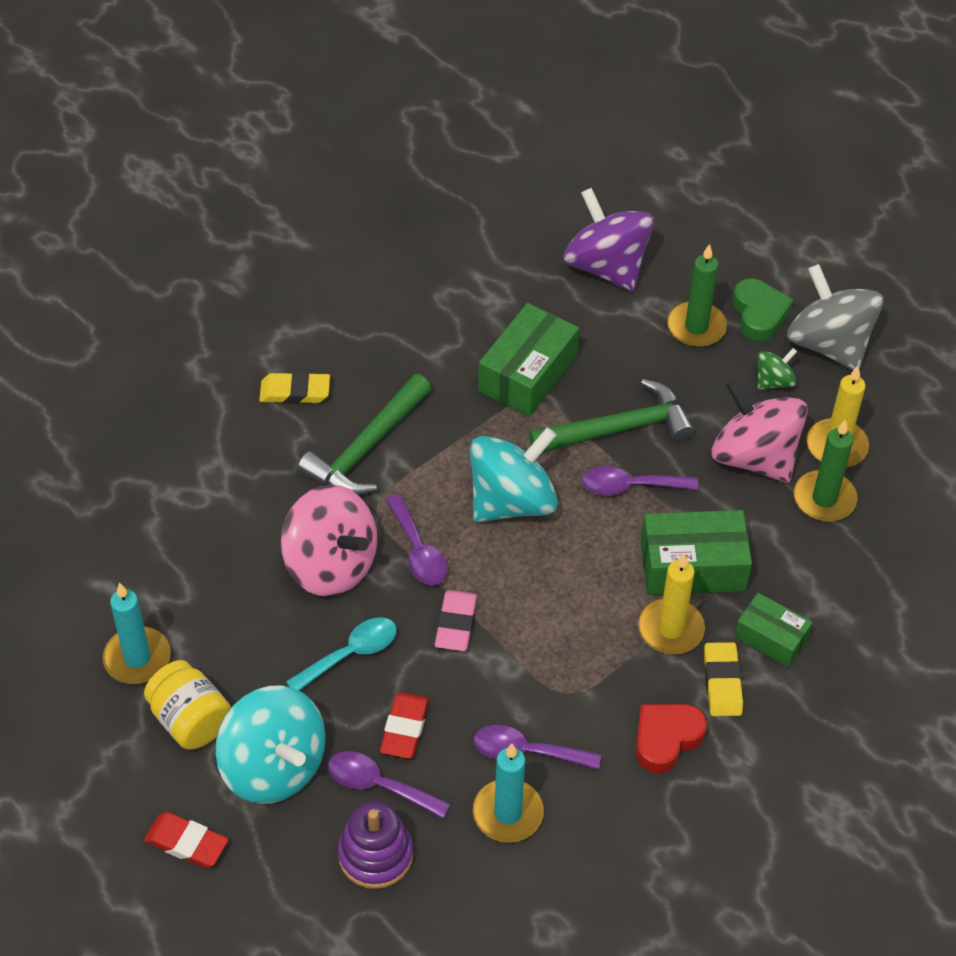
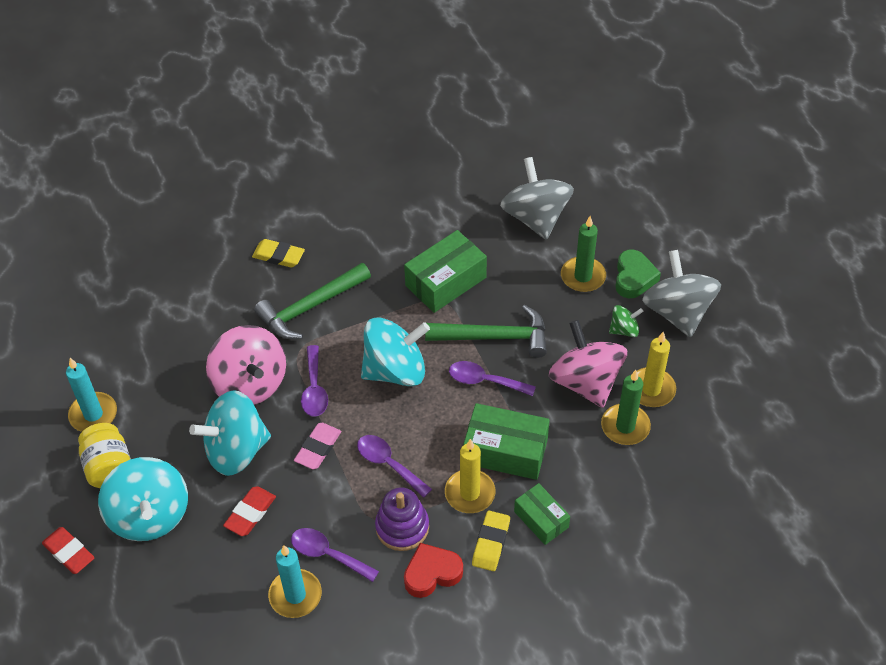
camera: 20 degrees right, 0 degrees up
turquoise spoon [286,618,397,691] -> turquoise spinning top [189,390,271,476]
purple spoon [328,751,450,818] -> purple spoon moved to [357,435,432,498]
purple stacking toy [338,801,413,889] -> purple stacking toy moved to [375,487,429,551]
purple spinning top [563,188,655,291] -> grey spinning top [500,157,574,240]

